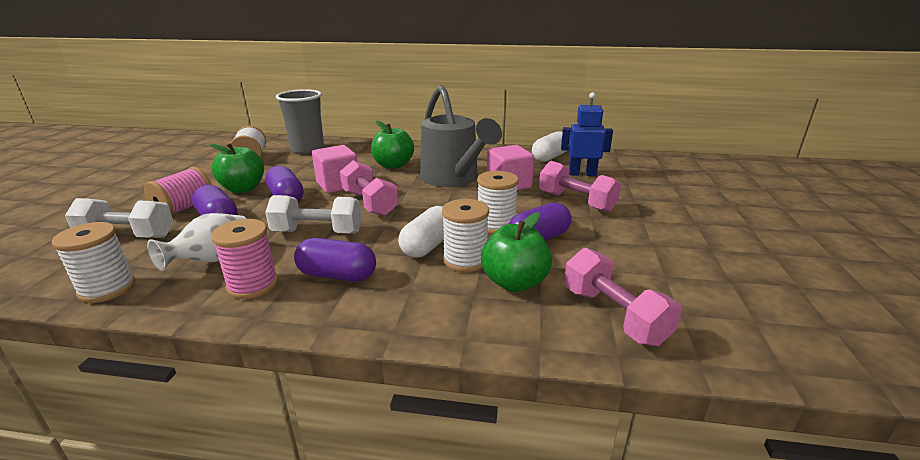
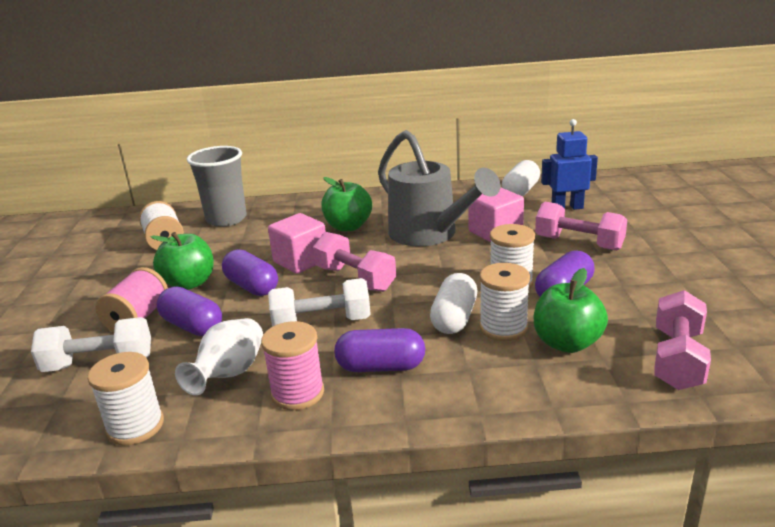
camera: 10 degrees left, 0 degrees up
pink dumbbell [564,248,682,346] -> pink dumbbell turned 60 degrees clockwise [654,290,711,390]

